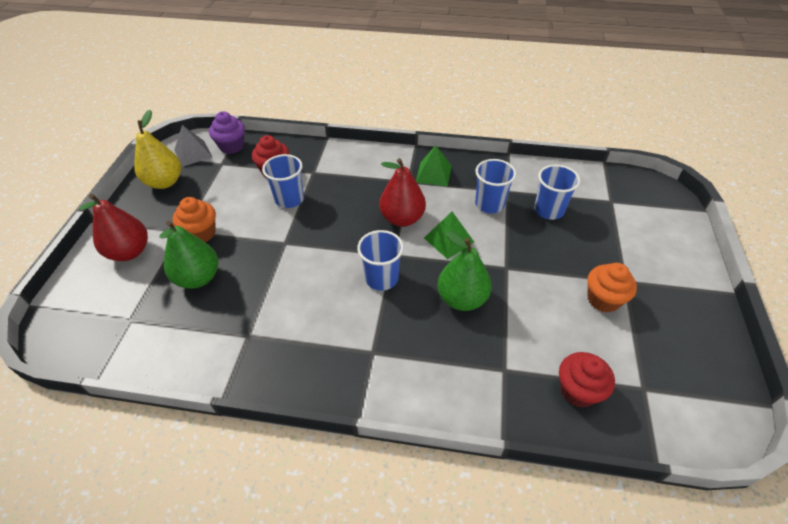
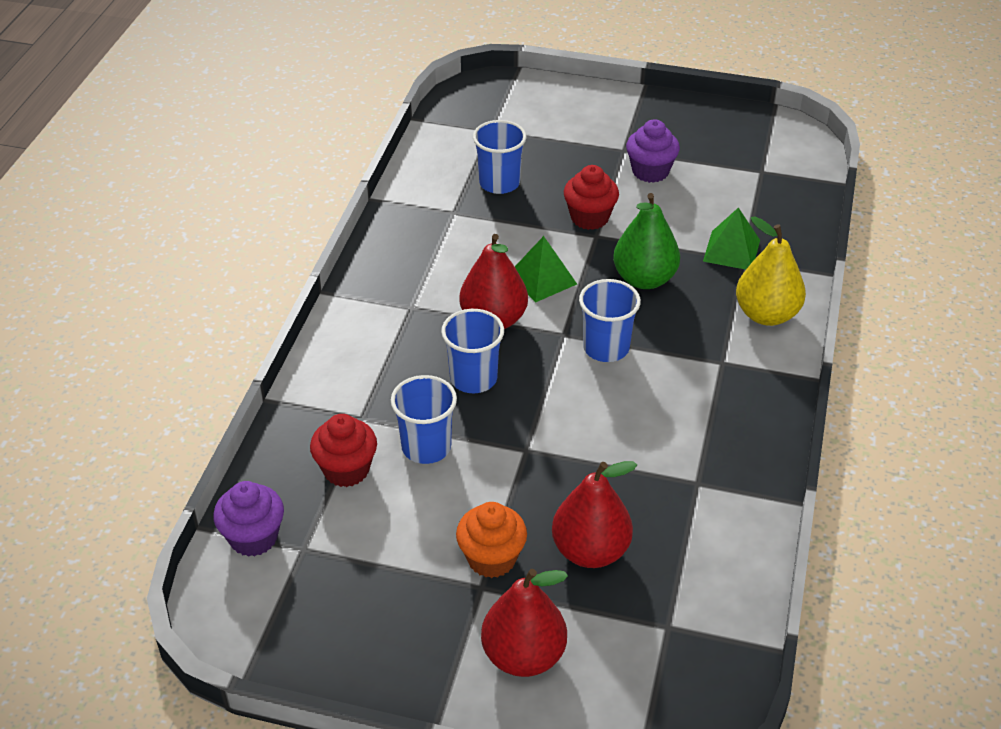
camera: 85 degrees left, 5 degrees down
yellow pear [134,110,181,189] -> yellow pear moved to [736,216,806,326]
green pear [160,221,218,289] -> red pear [552,461,637,568]
grey pyramid [175,125,212,167] -> none
green pyramid [416,145,452,187] -> green pyramid moved to [703,207,760,270]
blue cup [475,159,516,213] -> blue cup moved to [441,309,504,393]
red cupcake [559,352,615,408] -> red cupcake moved to [564,165,619,230]
orange cupcake [587,263,637,313] -> purple cupcake [626,119,680,183]

